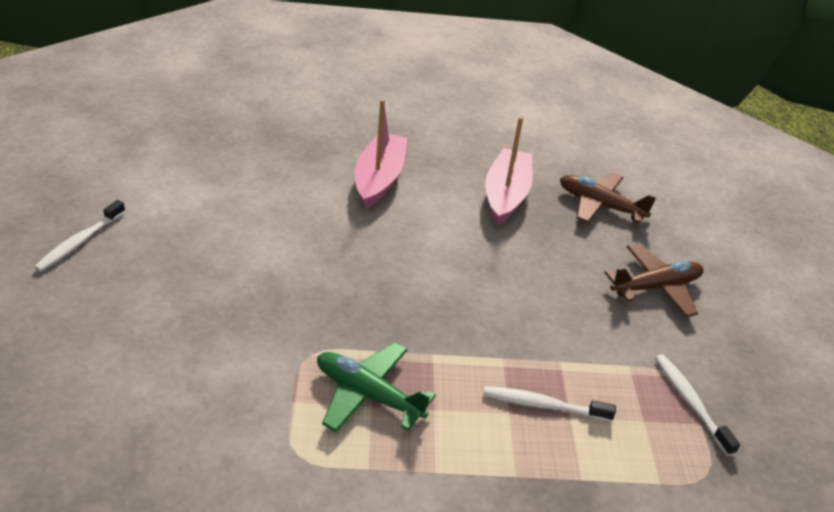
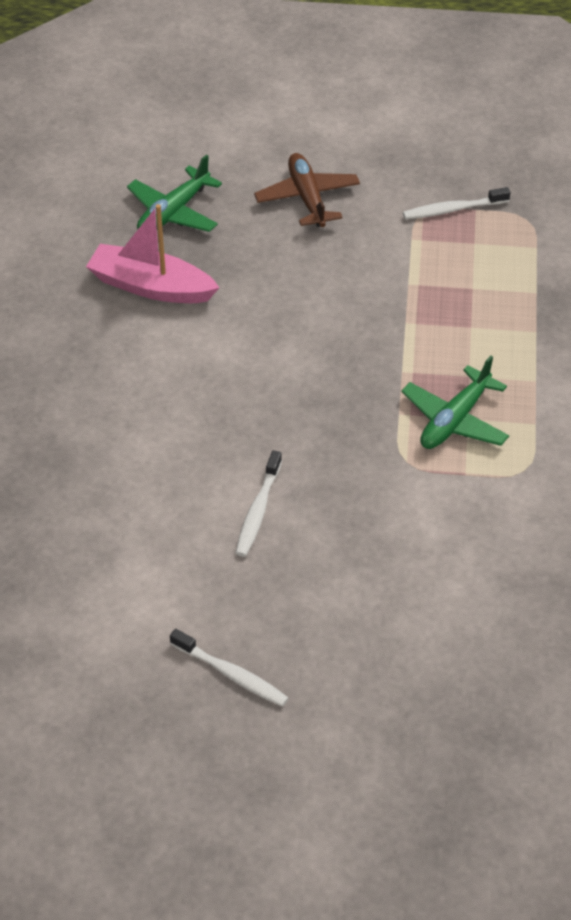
camera: 80 degrees left, 10 degrees up
pink boat [355,99,407,209] -> none
white toothbrush [483,386,616,422] -> white toothbrush moved to [236,450,282,557]
brown plane [560,173,657,224] -> green plane [127,154,222,232]

